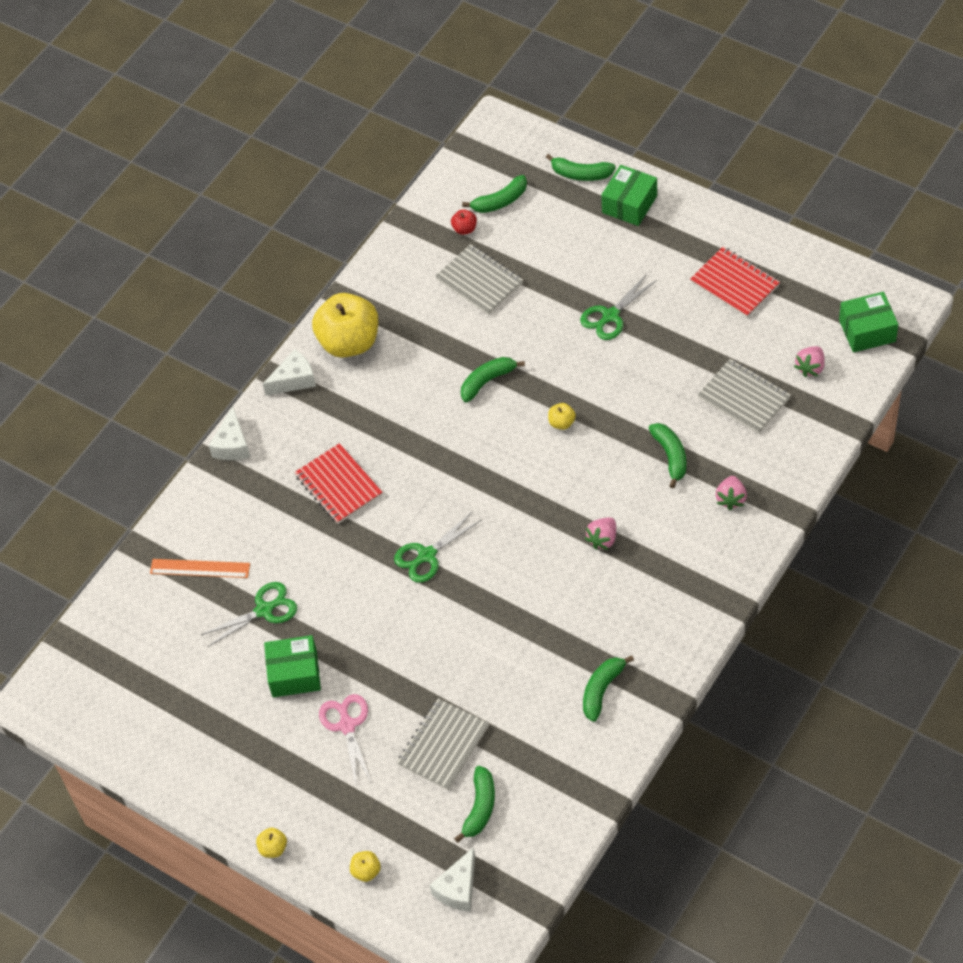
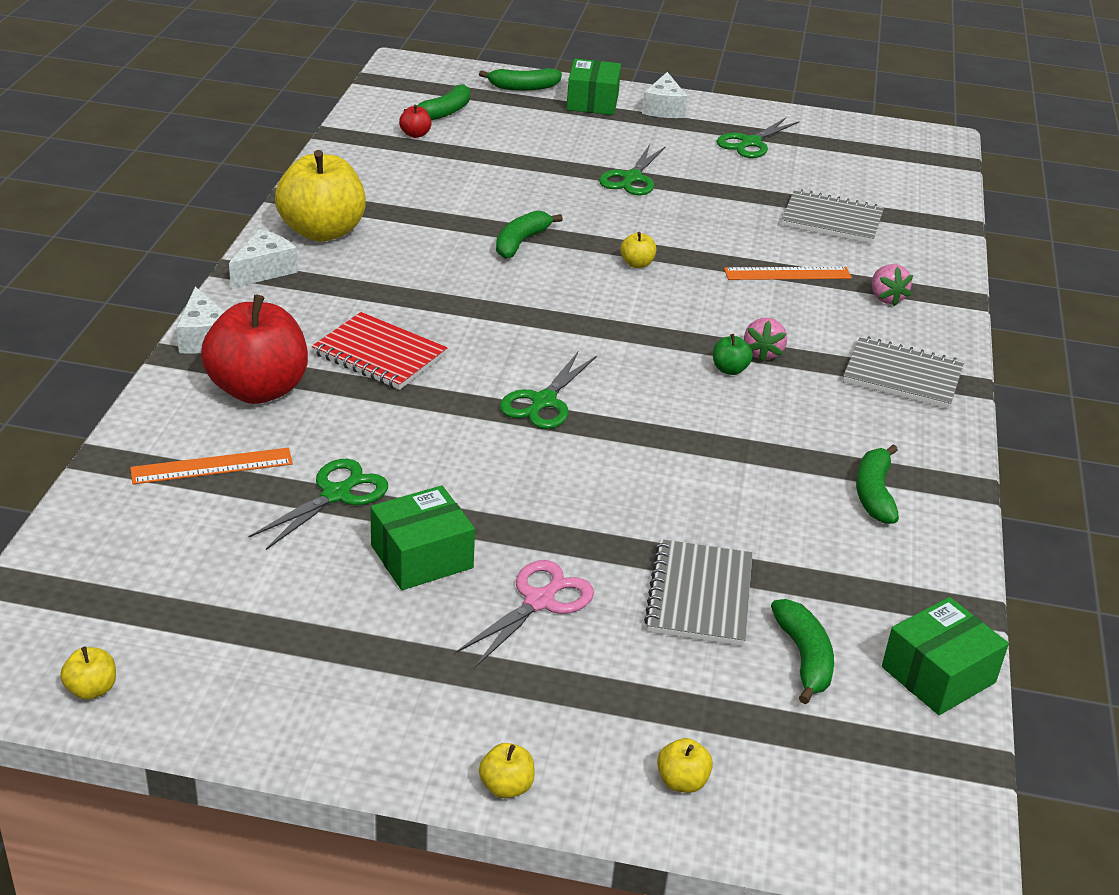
camera: 30 degrees left, 20 degrees down
pink scissors [319,694,372,784] -> pink scissors turned 75 degrees clockwise [455,560,594,667]
white cheese [430,847,475,912] -> white cheese moved to [642,72,687,118]
grey notebook [435,244,523,315] -> grey notebook moved to [843,336,964,409]
green banana [649,423,686,488] -> orange ruler [724,267,852,280]
red notebook [690,247,780,317] -> green scissors [717,118,799,158]
pink strawberry [794,346,825,377] -> none
green box [839,292,898,353] -> green box moved to [882,597,1009,715]
none -> yellow apple [60,647,116,700]
none -> red apple [201,295,308,404]
none -> green apple [713,334,753,375]

